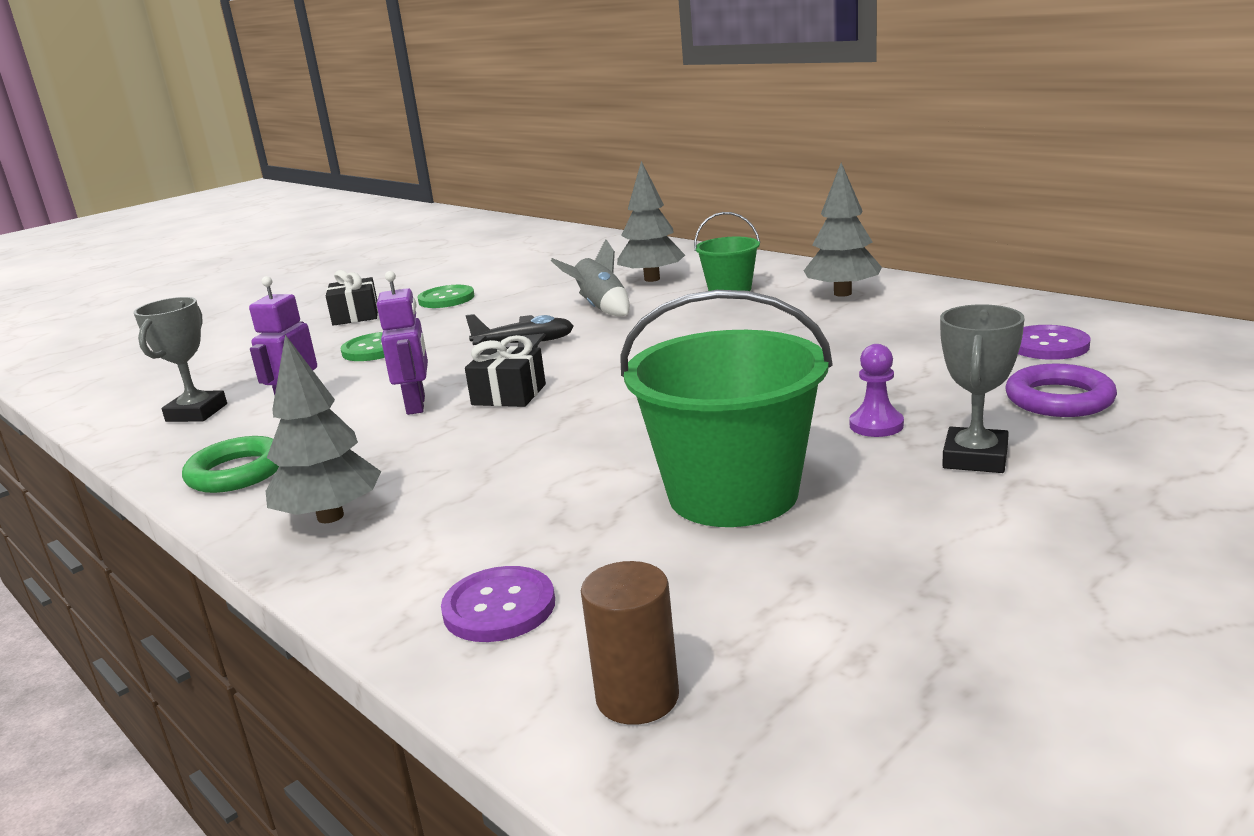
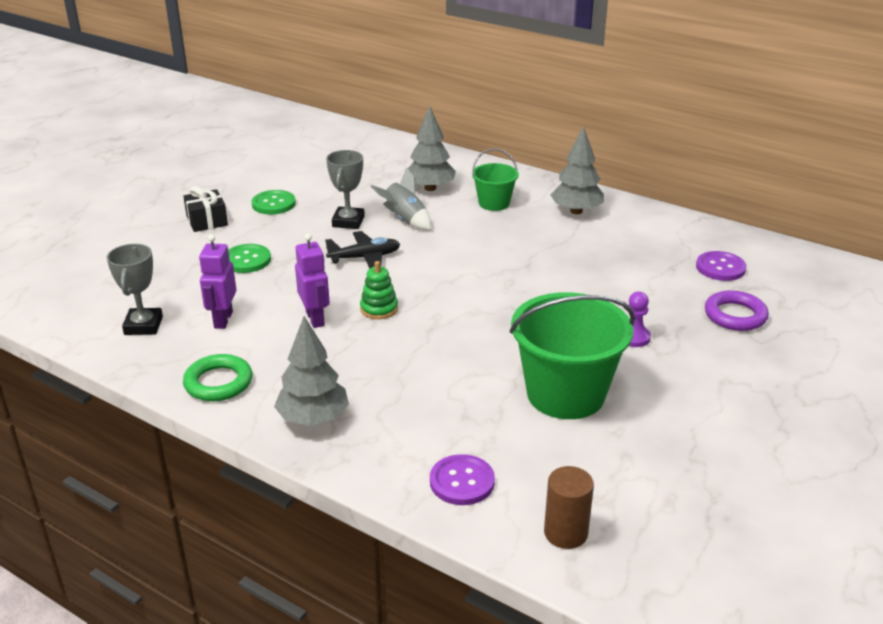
camera: 15 degrees left, 10 degrees up
black gift [465,335,546,407] -> green stacking toy [360,261,398,319]
grey trophy [940,304,1025,473] -> grey trophy moved to [326,150,365,229]

